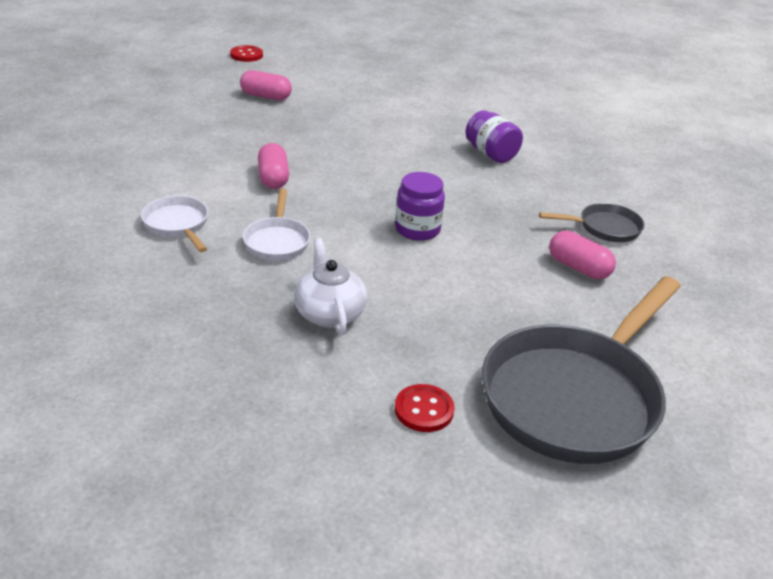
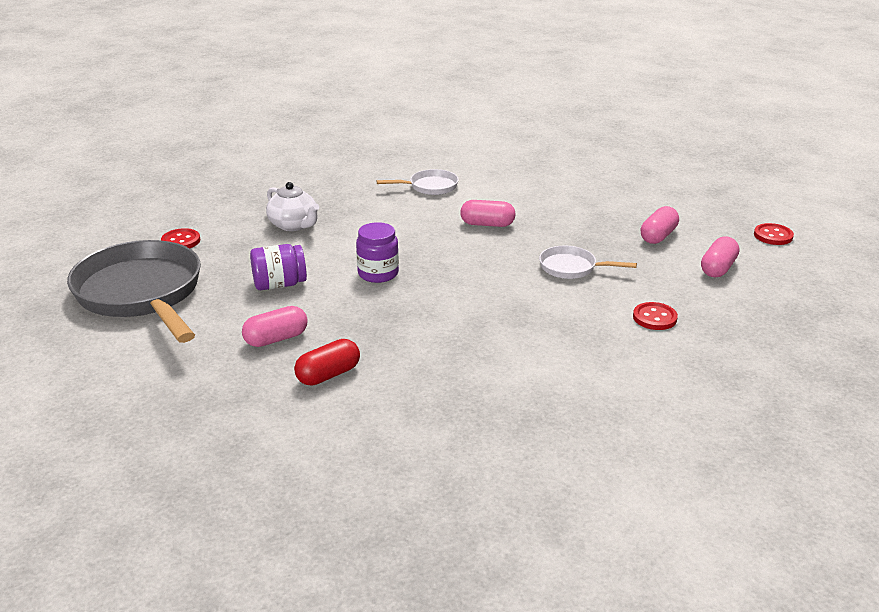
camera: 110 degrees right, 5 degrees down
white pan [243,189,310,260] -> white pan moved to [539,246,637,279]
white teapot [294,238,367,335] -> white teapot turned 45 degrees clockwise [266,182,319,231]
purple jar [466,110,523,163] -> purple jar moved to [250,244,307,290]
grey pan [539,203,645,242] -> red capsule [294,339,360,386]
none -> red button [633,302,678,330]
none -> pink capsule [701,236,739,277]

